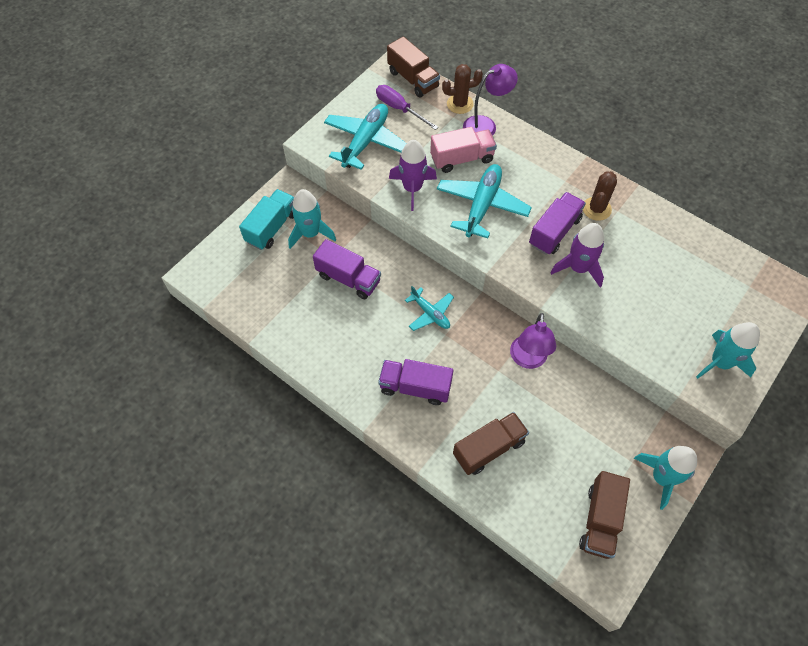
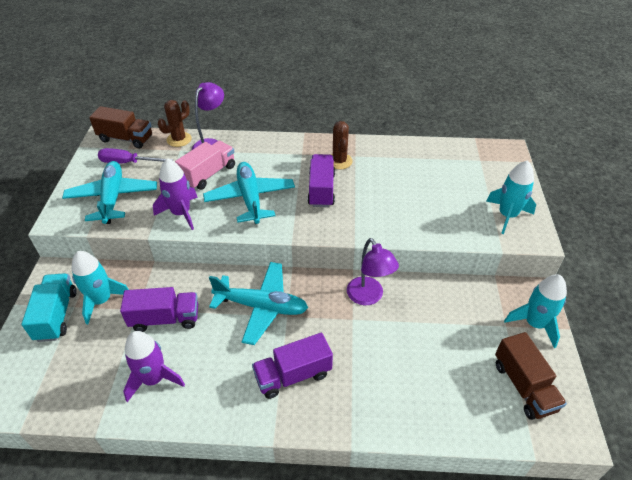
camera: 35 degrees left, 15 degrees down
turquoise plane [405,286,454,331] -> turquoise plane [209,262,308,345], size x1.75
brown truck [453,412,529,475] -> none
purple rocket [550,223,604,287] -> purple rocket moved to [123,331,185,402]

